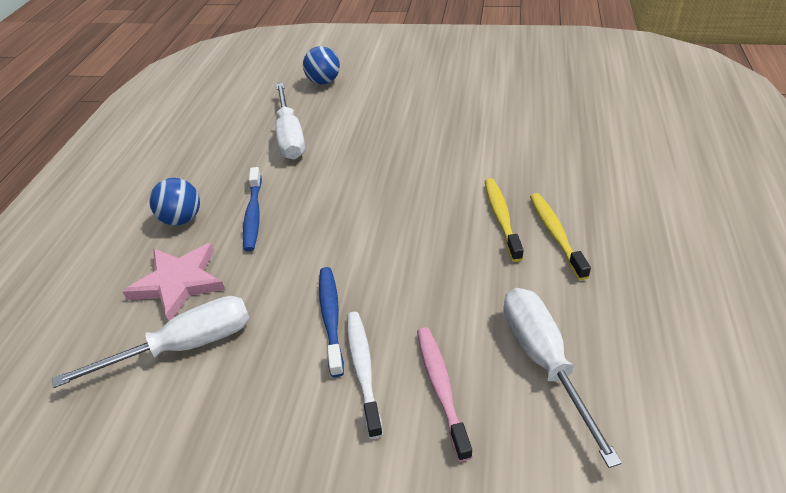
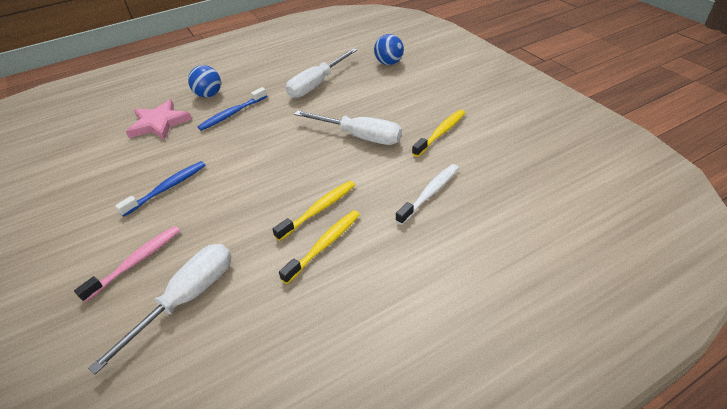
camera: 50 degrees right, 0 degrees up
white screwdriver [52,296,250,388] -> white screwdriver moved to [294,110,402,145]
white toothbrush [347,312,383,439] -> white toothbrush moved to [396,164,459,225]
none -> yellow toothbrush [412,110,465,157]

